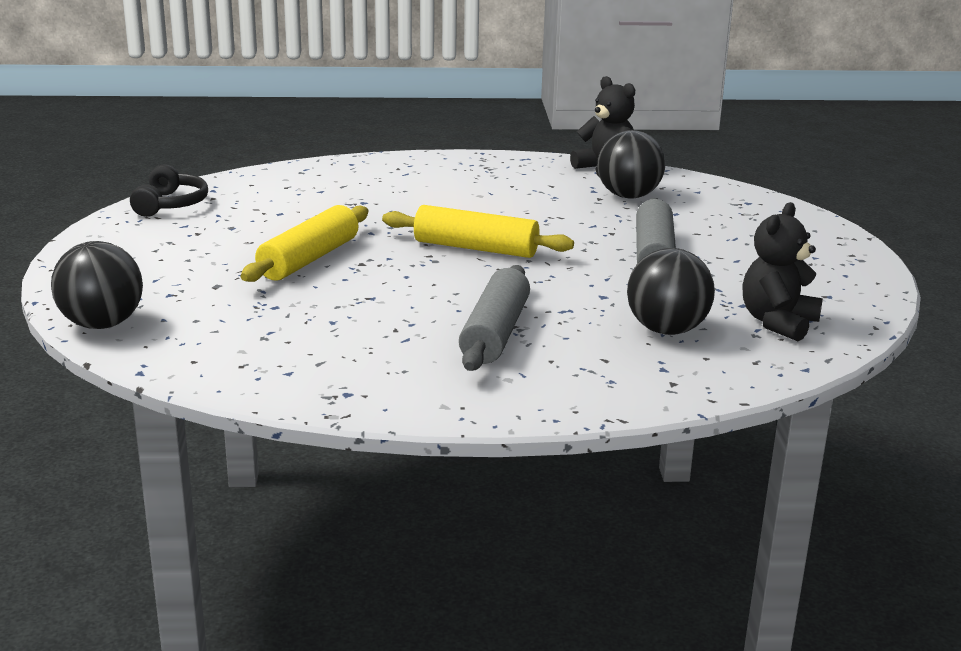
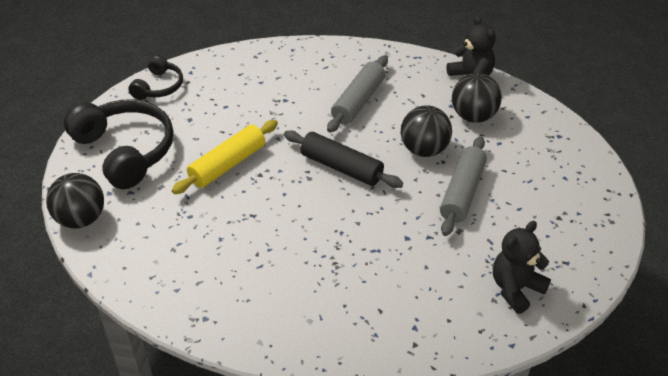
camera: 15 degrees right, 20 degrees up
yellow rolling pin [382,205,574,258] -> black rolling pin [284,130,403,188]
grey rolling pin [459,265,530,371] -> grey rolling pin moved to [327,55,388,133]
black ball [627,248,715,335] -> black ball moved to [401,105,452,157]
none -> black headphones [64,100,173,189]

